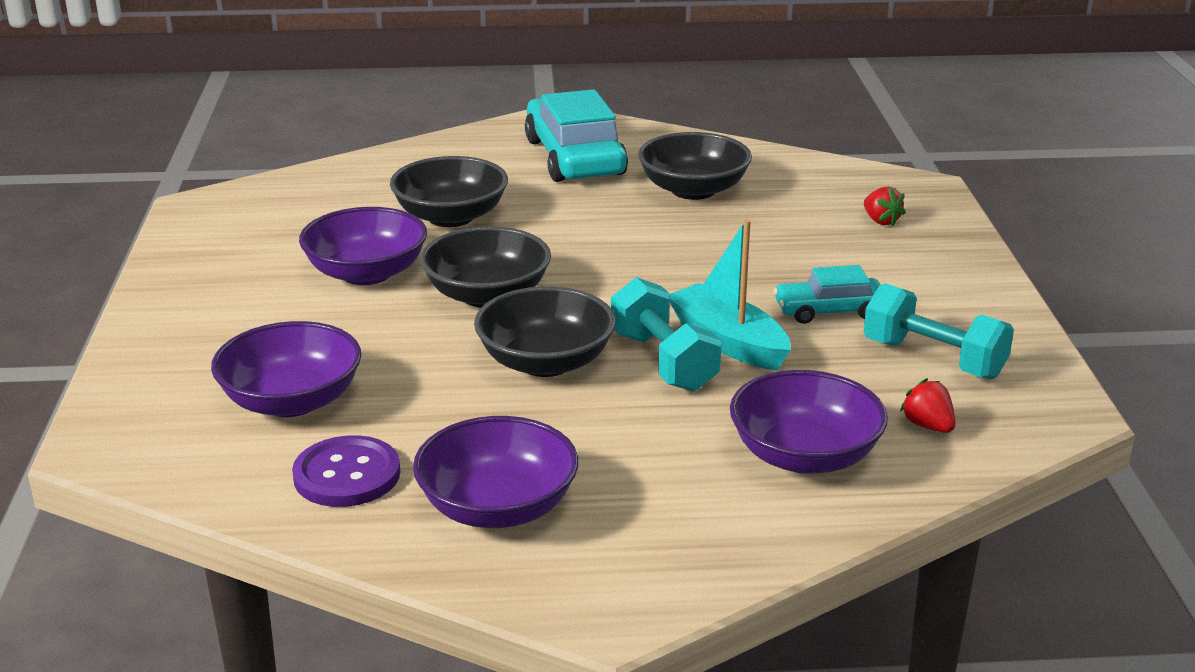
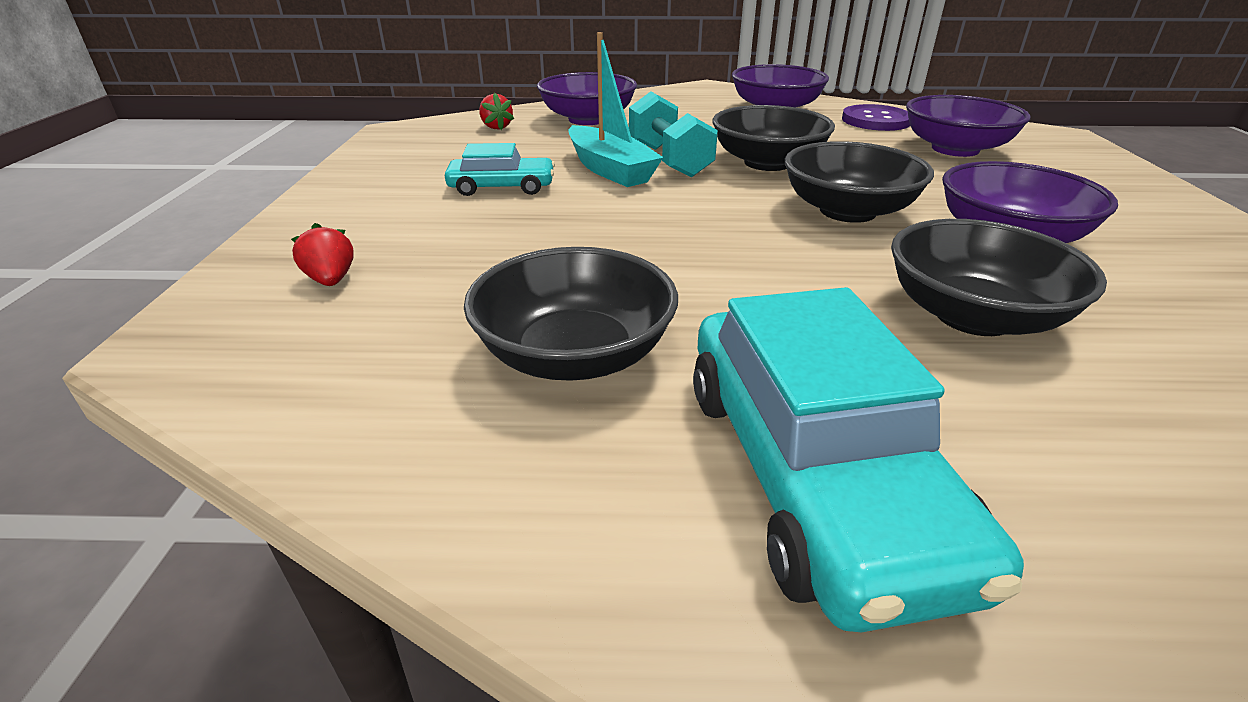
camera: 175 degrees left, 5 degrees up
turquoise dumbbell [864,283,1014,379] -> none

